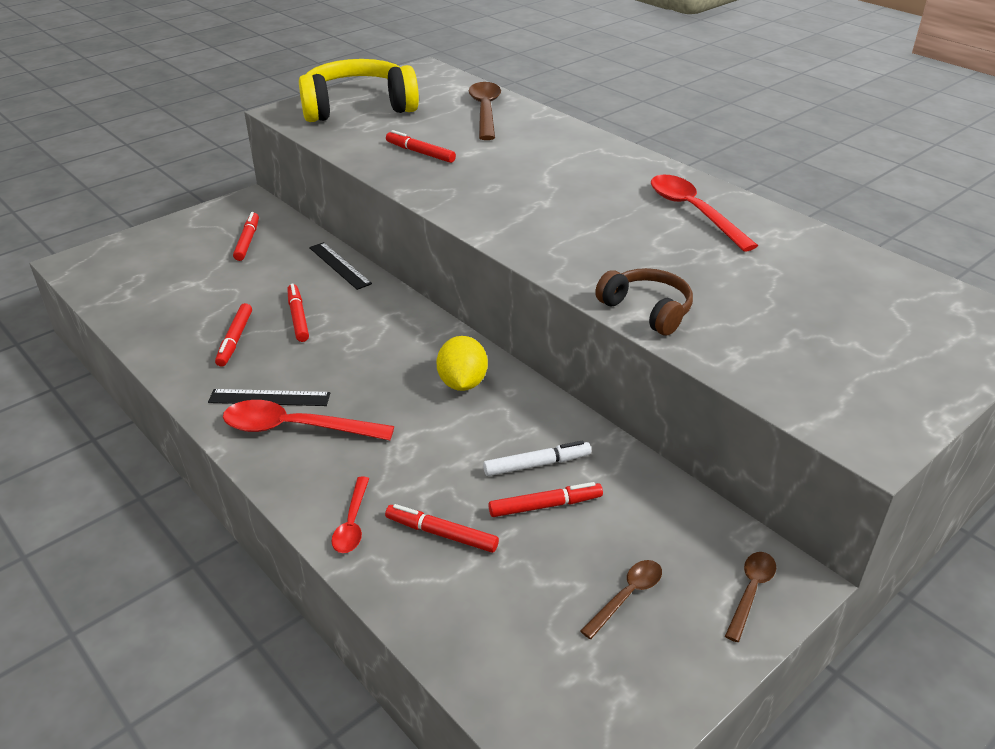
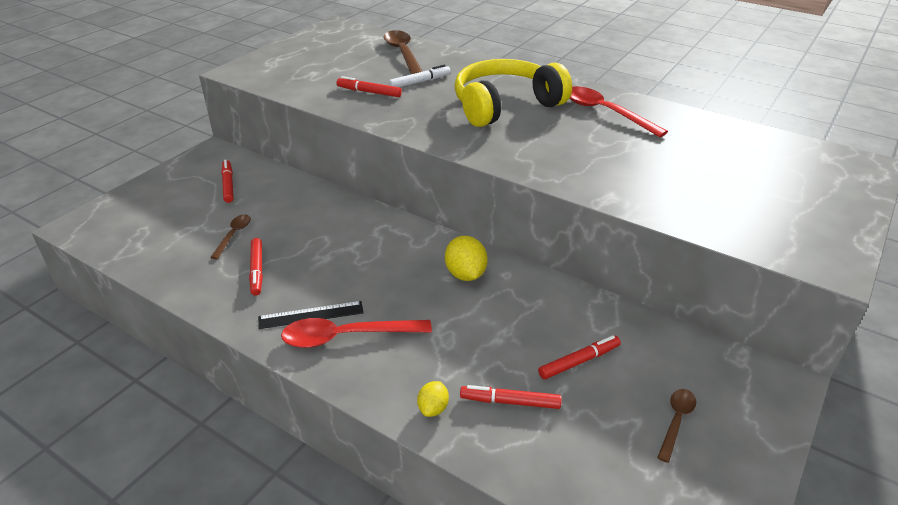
camera: 15 degrees left, 0 degrees up
red marker [287,284,309,342] -> none
yellow headphones [299,59,419,122] -> yellow headphones moved to [455,59,572,127]
black ruler [309,242,372,290] -> none
red spoon [331,476,369,553] -> yellow lemon [417,381,449,417]
white marker [483,441,591,476] -> white marker moved to [389,65,451,87]
brown headphones [595,268,693,336] -> none
brown spoon [725,552,776,642] -> brown spoon moved to [210,214,251,259]

